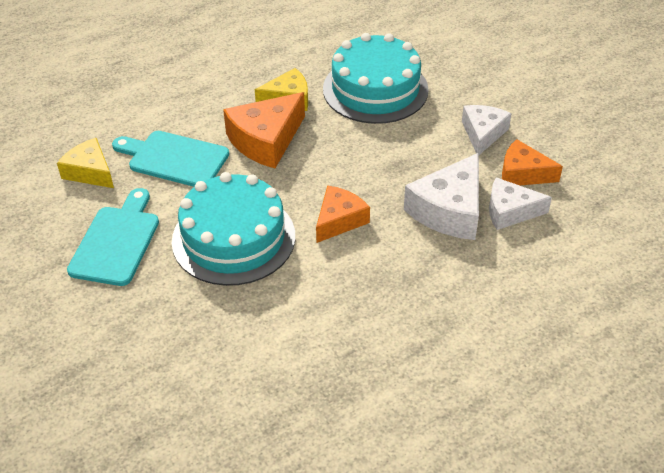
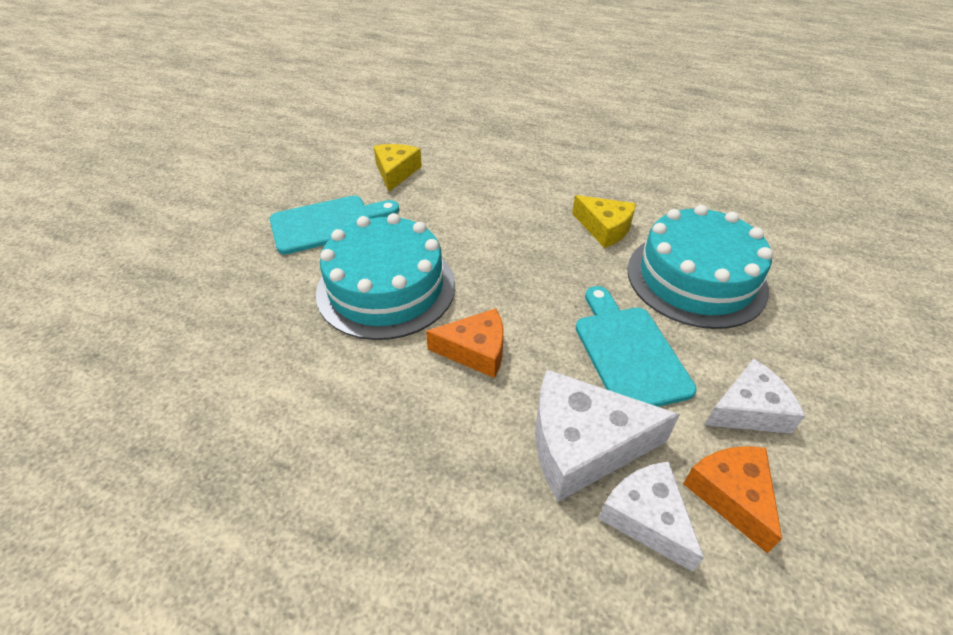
camera: 55 degrees right, 0 degrees up
turquoise cutting board [112,131,229,187] -> turquoise cutting board moved to [576,286,697,407]
orange cheese [223,92,305,168] -> none

